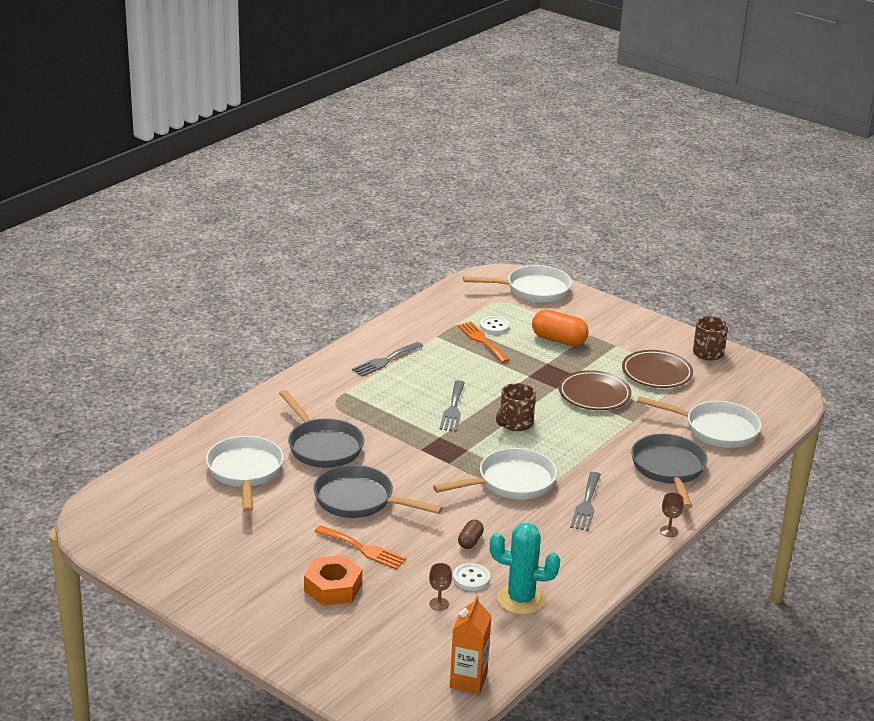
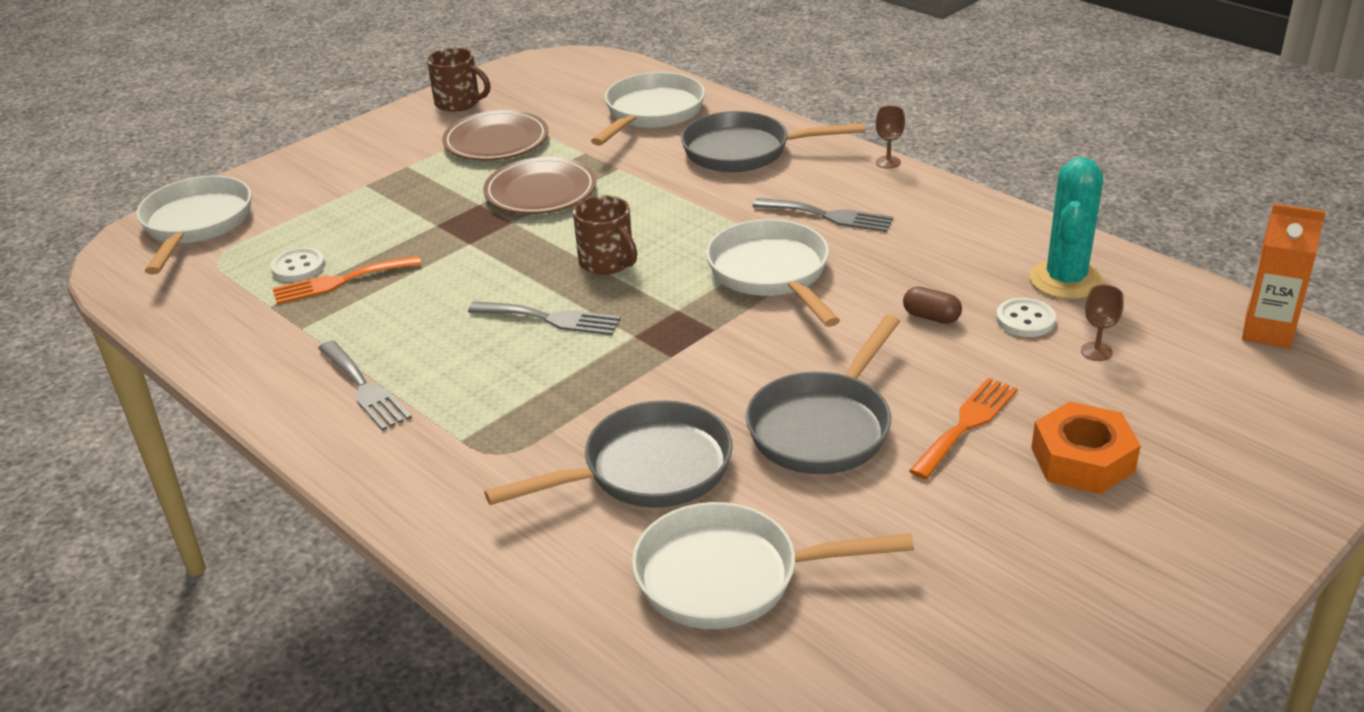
camera: 80 degrees left, 5 degrees up
orange capsule [532,310,589,346] -> none

